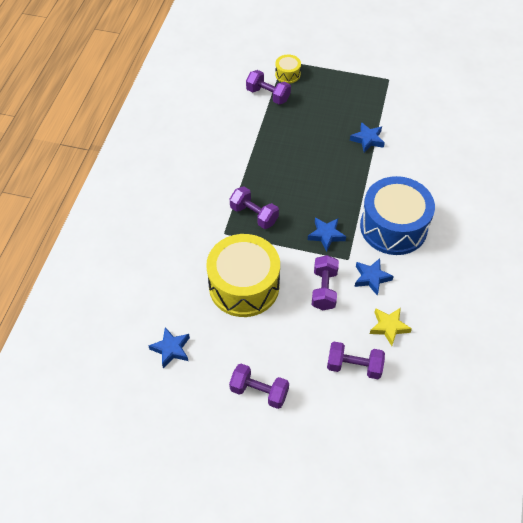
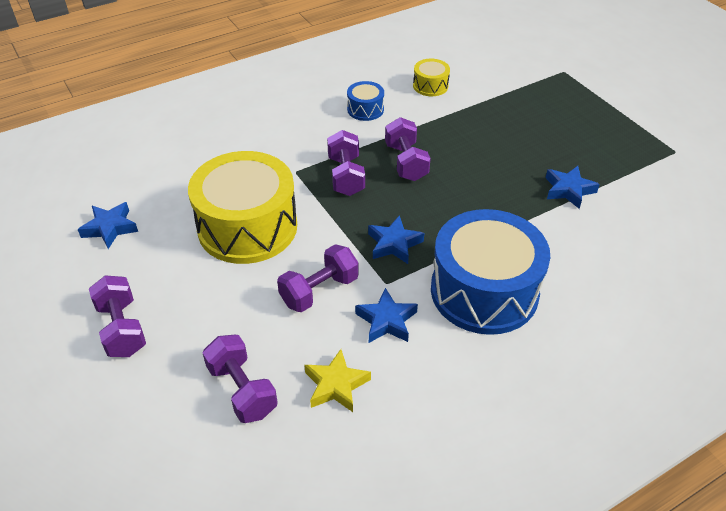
camera: 45 degrees right, 10 degrees down
purple dumbbell [246,70,291,105] -> purple dumbbell moved to [385,117,431,181]
yellow drum [275,55,301,83] -> yellow drum moved to [413,59,450,96]
none -> blue drum [347,81,384,121]

